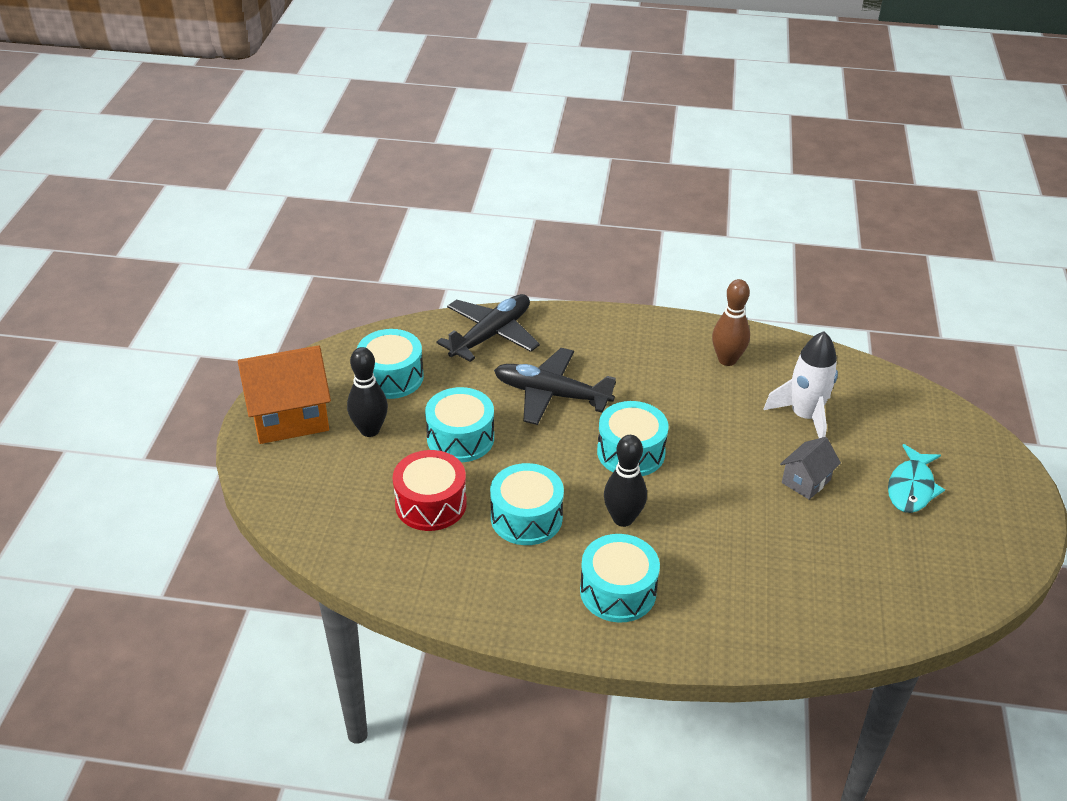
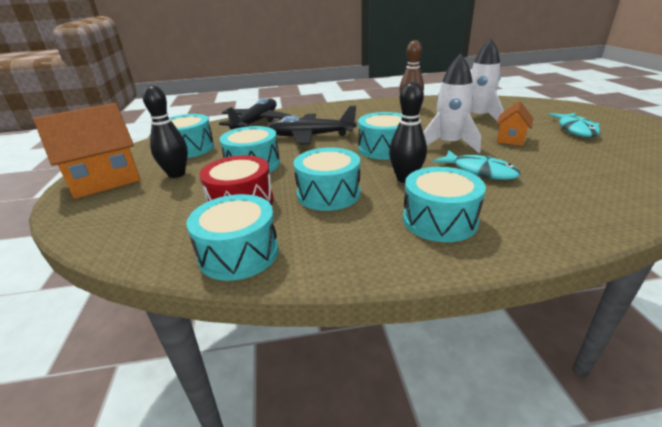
camera: 15 degrees left, 10 degrees down
grey house [780,437,841,500] -> orange house [496,101,533,146]
none -> turquoise drum [186,194,279,281]
none -> white rocket [423,54,481,153]
none -> turquoise fish [433,150,521,180]

